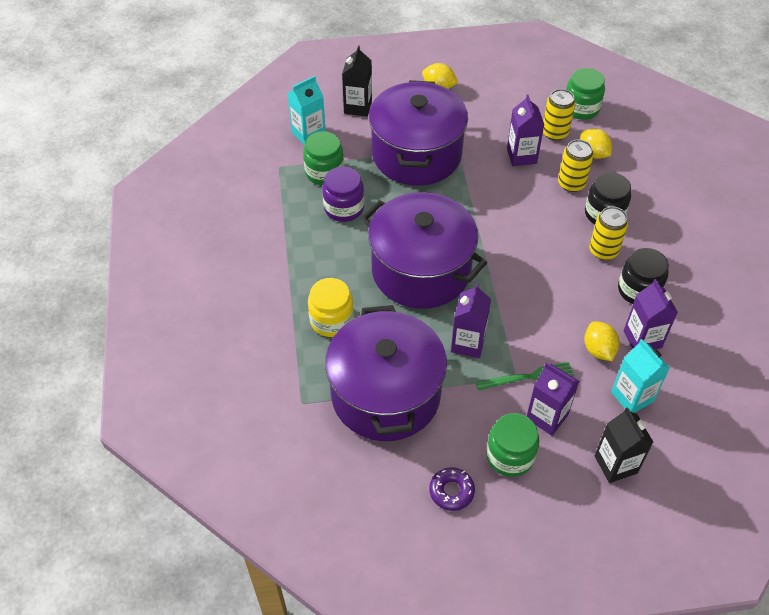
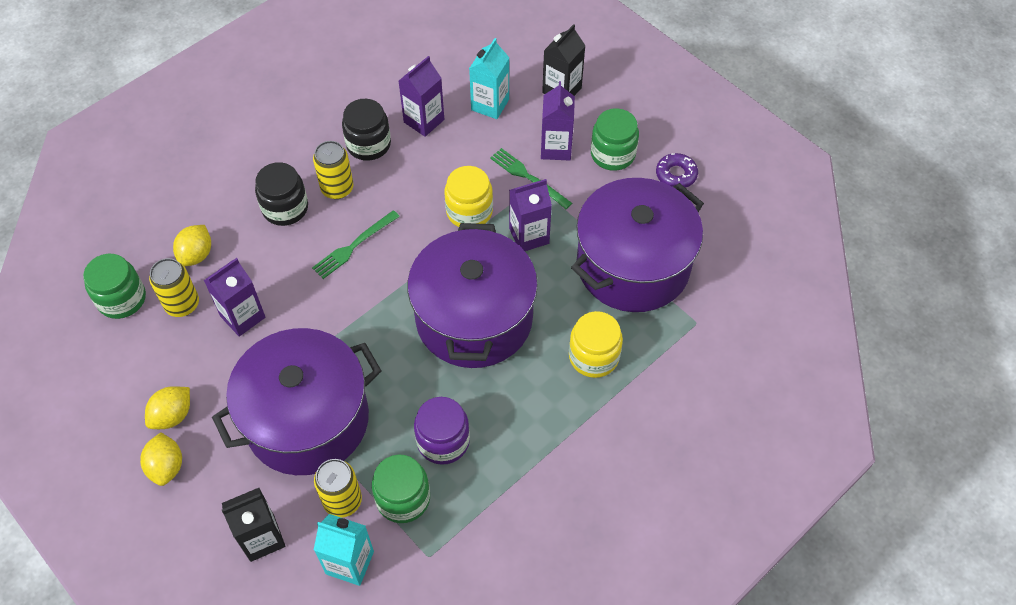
camera: 125 degrees left, 5 degrees up
yellow can [558,140,594,192] -> yellow can moved to [314,459,362,518]
yellow lemon [584,321,620,361] -> yellow lemon moved to [145,386,190,429]
none -> green fork [312,210,400,279]
none -> yellow jar [444,166,493,227]

